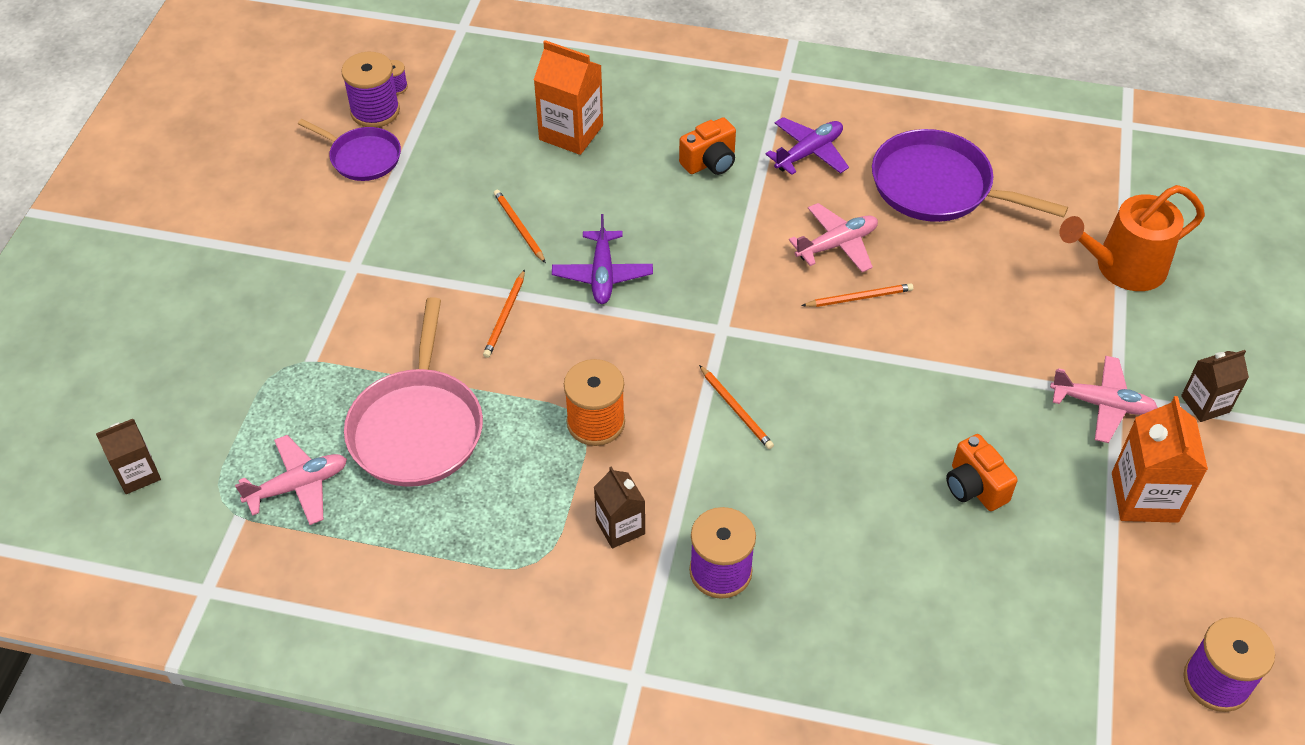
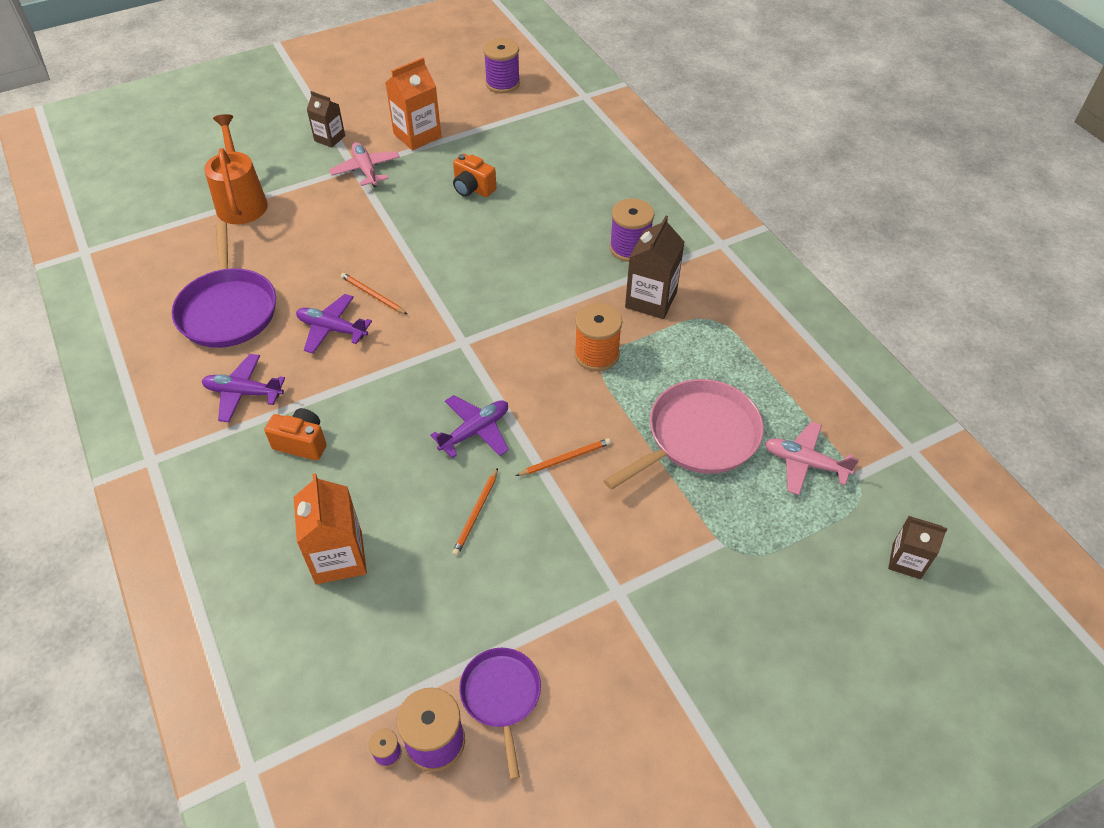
camera: 130 degrees left, 0 degrees up
brown carton [594,466,645,548] -> brown carton [625,215,684,319], size x1.58
orange pencil [699,365,774,449] -> none
pink plane [789,203,878,272] -> purple plane [296,294,372,354]
orange camera [946,434,1018,511] -> orange camera turned 105 degrees clockwise [453,154,496,197]
orange watering can [1059,185,1205,291] -> orange watering can turned 135 degrees counterclockwise [204,114,268,224]

